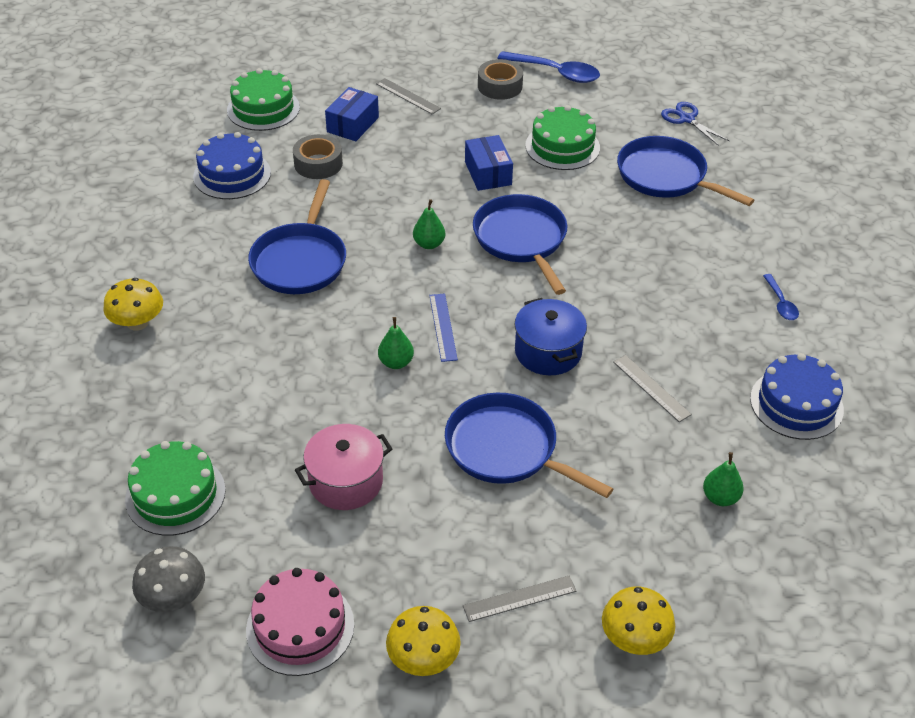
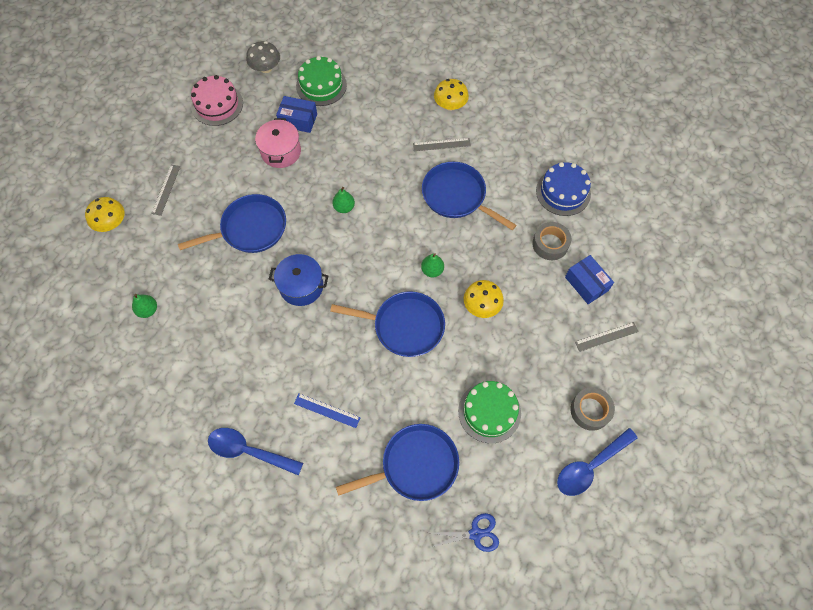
camera: 120 degrees right, 20 degrees up
green cake [227,68,300,131] -> none
yellow mushroom [386,606,461,676] -> yellow mushroom moved to [464,280,504,318]
blue ruler [429,294,458,362] -> blue ruler moved to [294,394,361,428]
blue box [465,135,513,191] -> blue box moved to [276,96,317,133]
grey ruler [613,355,692,422] -> grey ruler moved to [413,138,471,151]
blue cake [750,353,844,440] -> none
blue spoon [763,274,799,320] -> blue spoon [208,428,303,476], size x1.87

